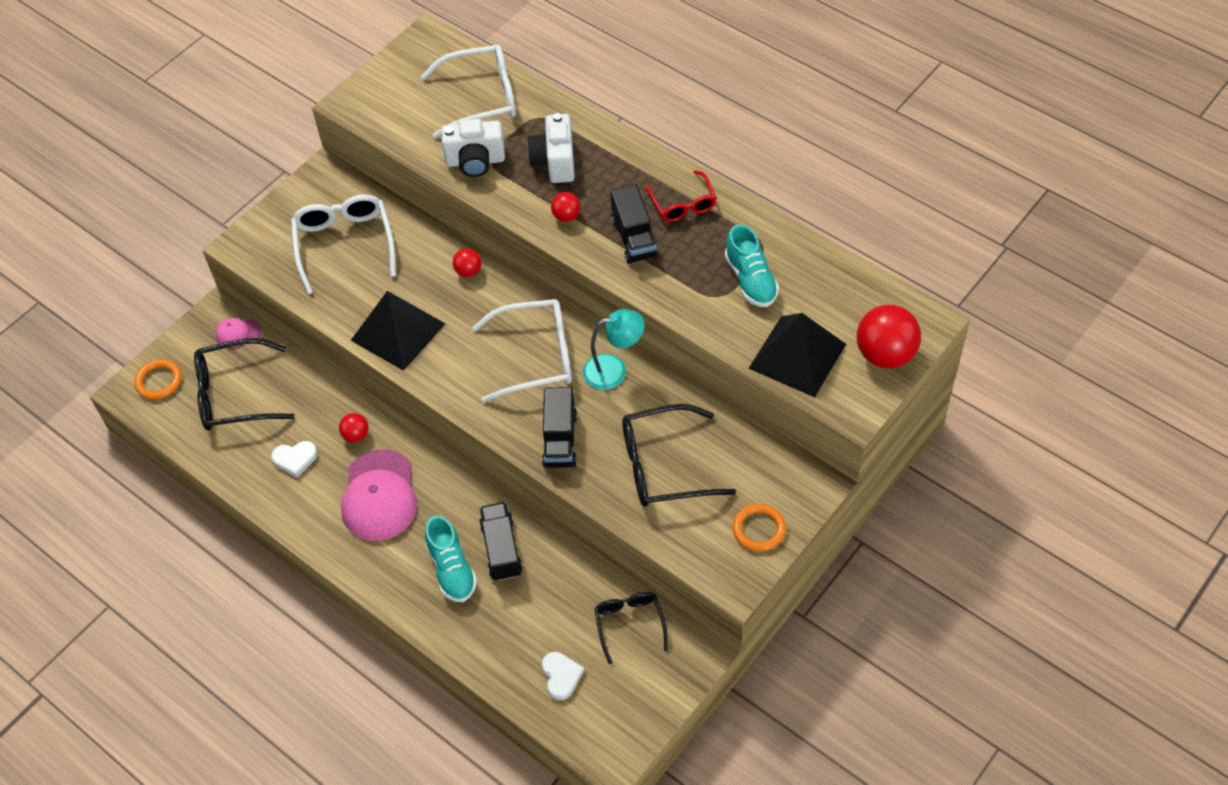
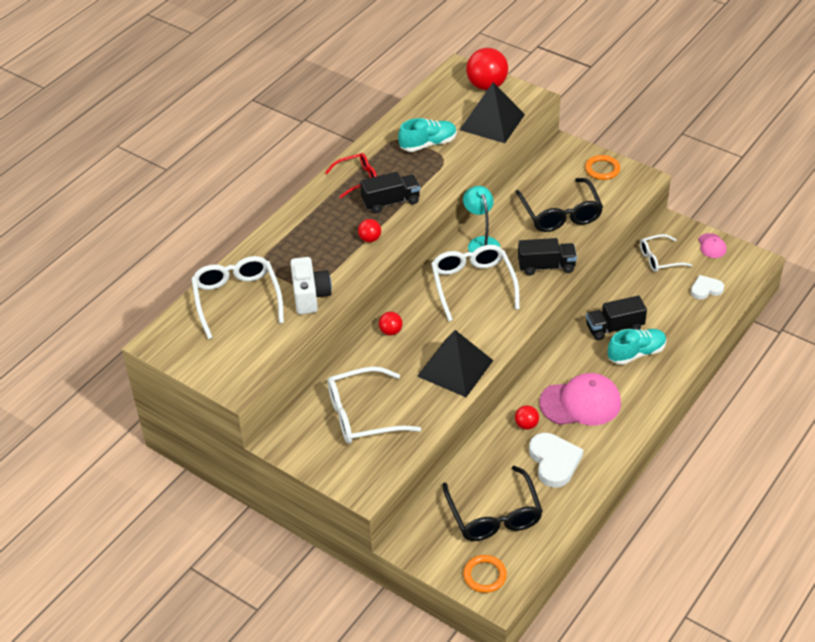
camera: 95 degrees left, 10 degrees down
pink cap [216,318,261,347] -> pink cap moved to [698,233,726,258]
white heart [271,441,318,477] -> white heart [529,433,584,488], size x1.65
white camera [527,113,575,183] -> none
black glasses [594,592,668,664] -> white glasses [640,234,692,272]

